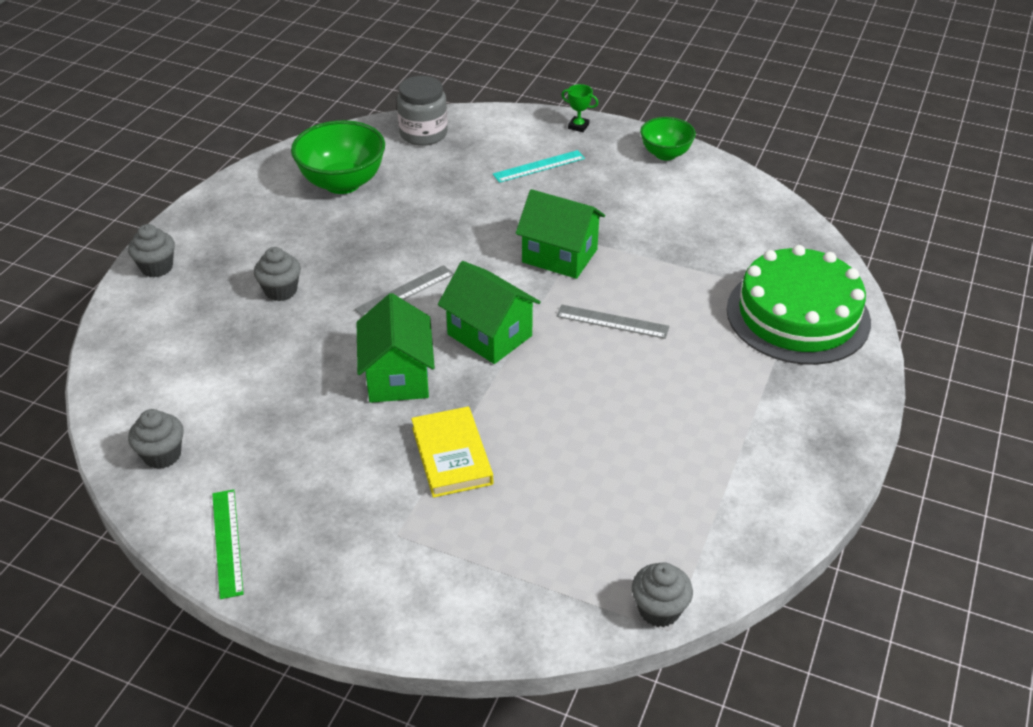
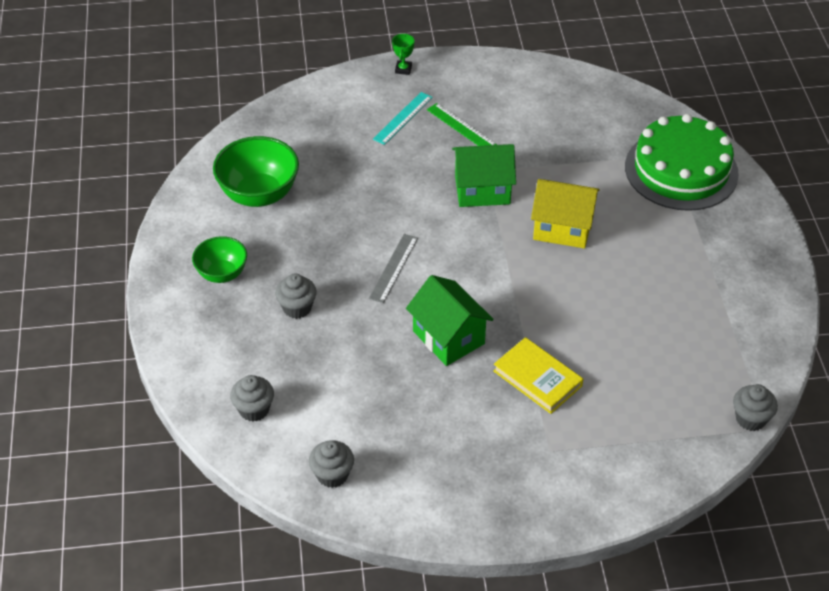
camera: 30 degrees left, 5 degrees up
grey cupcake [128,224,175,278] -> grey cupcake moved to [230,375,274,422]
green ruler [212,489,244,599] -> green ruler moved to [427,103,497,146]
grey jar [397,76,448,146] -> none
green house [438,261,541,364] -> none
grey ruler [557,304,670,339] -> yellow house [531,179,600,248]
green trophy [562,84,598,132] -> green trophy turned 75 degrees counterclockwise [392,33,415,75]
green bowl [640,117,696,161] -> green bowl moved to [192,236,247,283]

